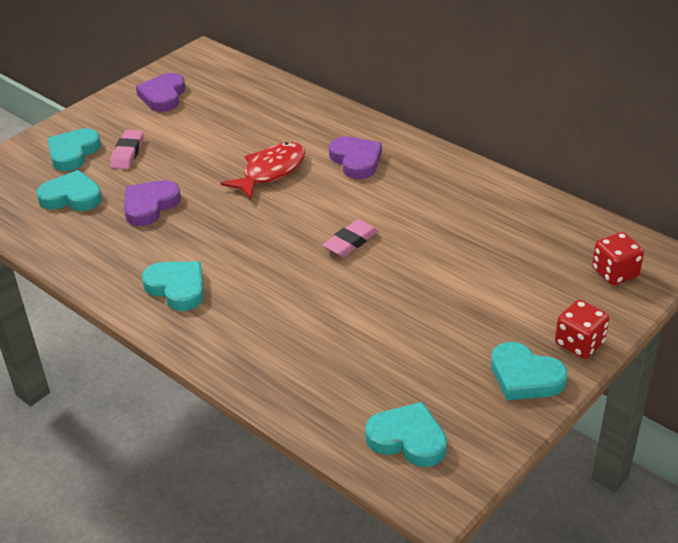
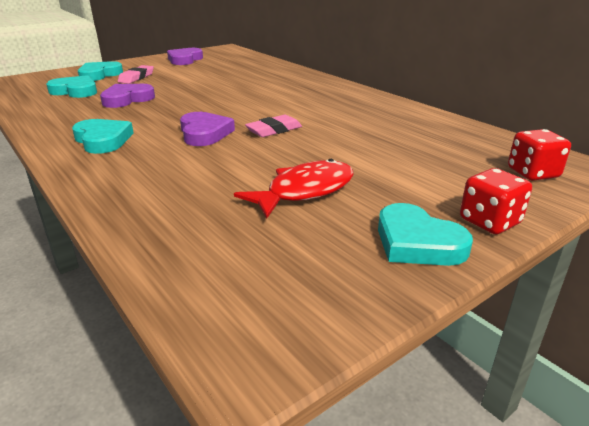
camera: 10 degrees right, 10 degrees down
red fish [221,142,305,200] -> red fish moved to [234,159,354,219]
purple heart [329,136,382,179] -> purple heart moved to [180,112,235,146]
turquoise heart [365,402,447,467] -> none

